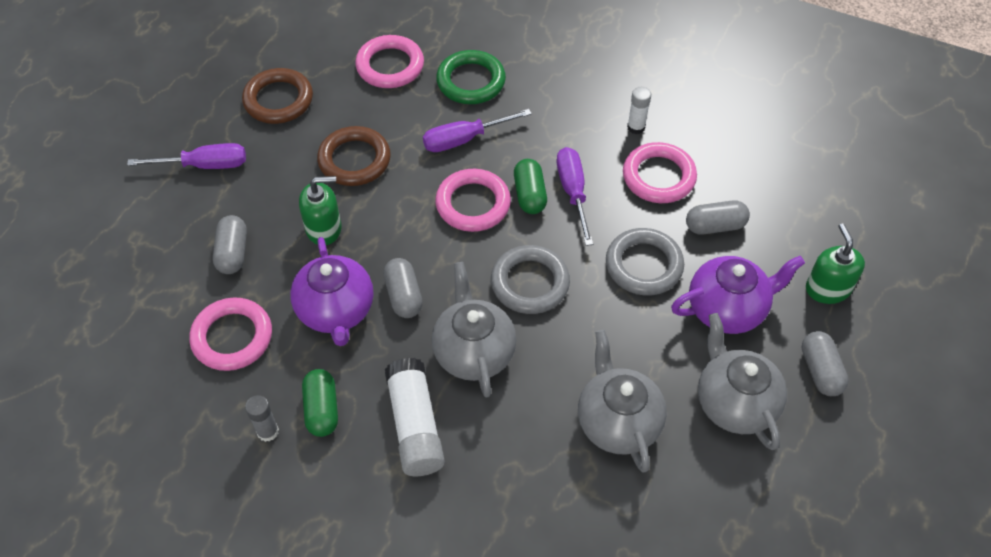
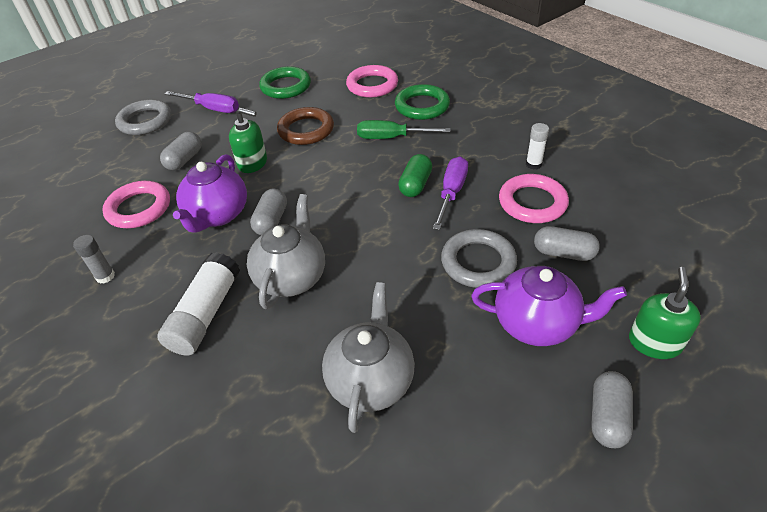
camera: 30 degrees right, 10 degrees down
brown ring [242,68,313,124] -> green ring [259,66,311,99]
green capsule [302,369,338,437] -> none
purple screwdriver [423,109,532,152] -> green screwdriver [357,120,450,139]
pink ring [435,169,511,232] -> none
grey ring [491,245,570,314] -> grey ring moved to [115,99,171,135]
grey teapot [698,313,787,450] -> none

